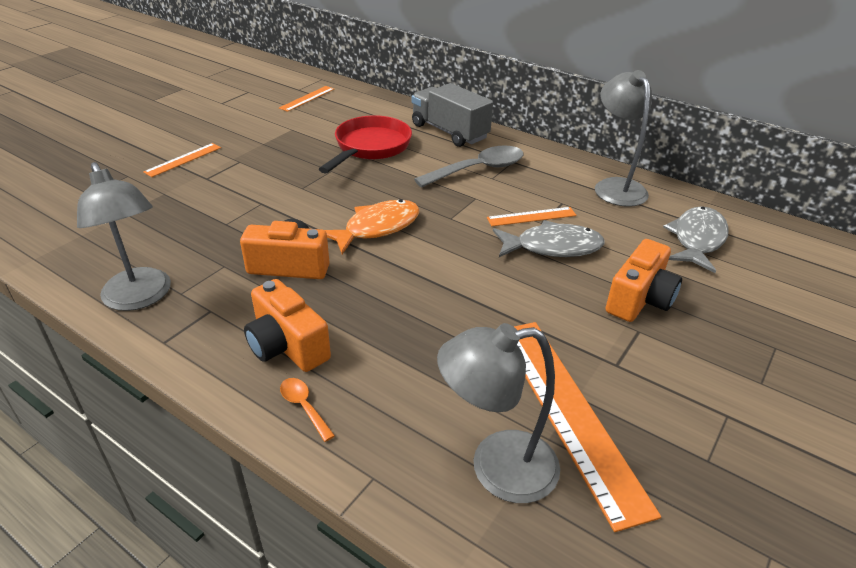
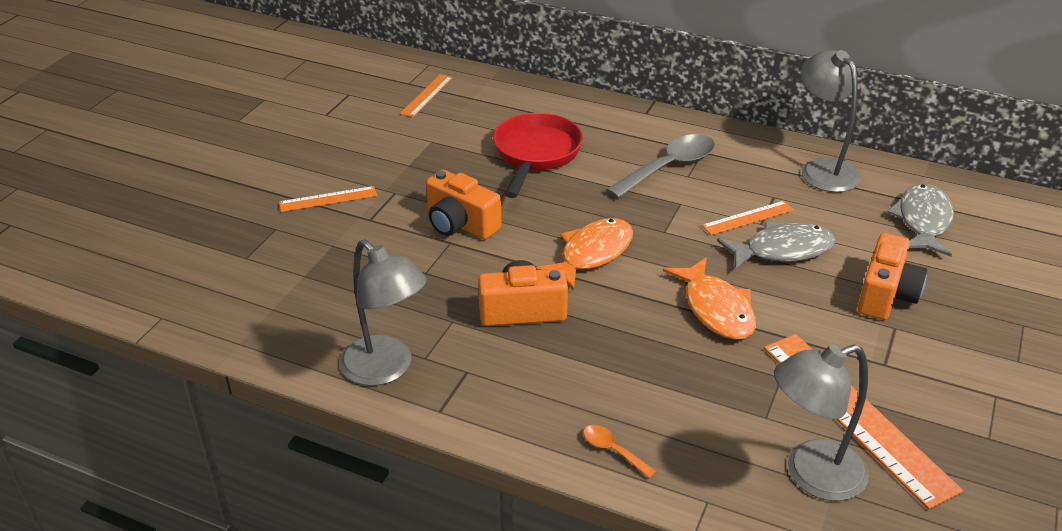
camera: 10 degrees left, 0 degrees up
orange ruler [143,143,221,177] -> orange ruler turned 45 degrees clockwise [279,186,377,212]
orange camera [244,279,331,372] -> orange camera moved to [426,170,502,240]
grey truck [412,83,493,147] -> none
none -> orange fish [663,257,756,340]

